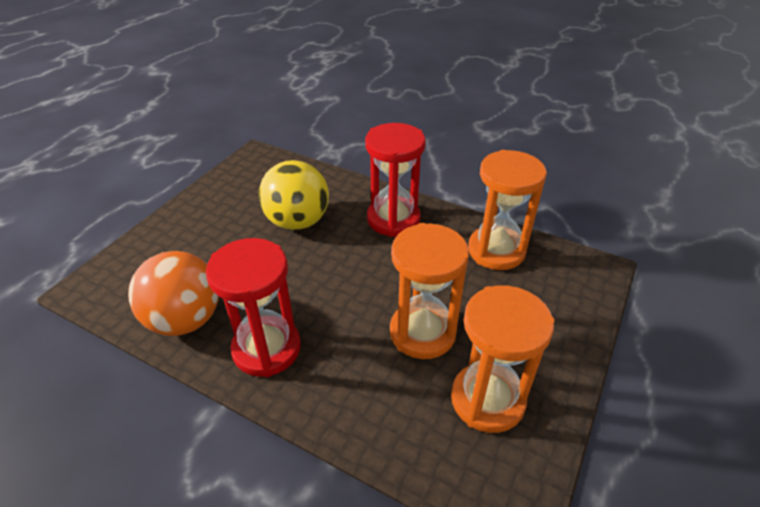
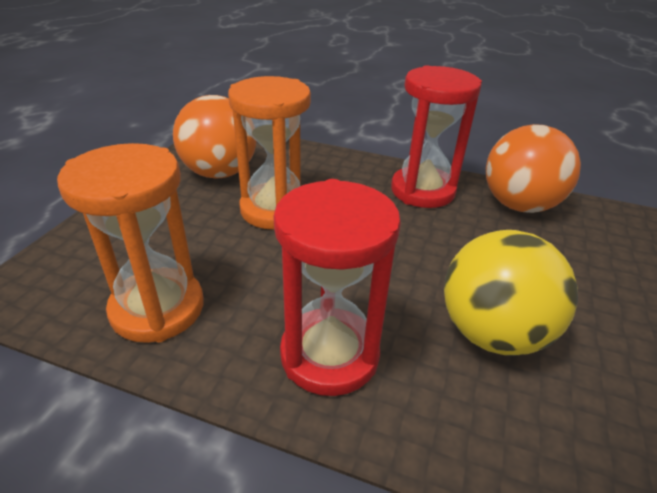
camera: 170 degrees right, 5 degrees down
orange hourglass [451,285,554,433] -> orange ball [173,95,256,178]

